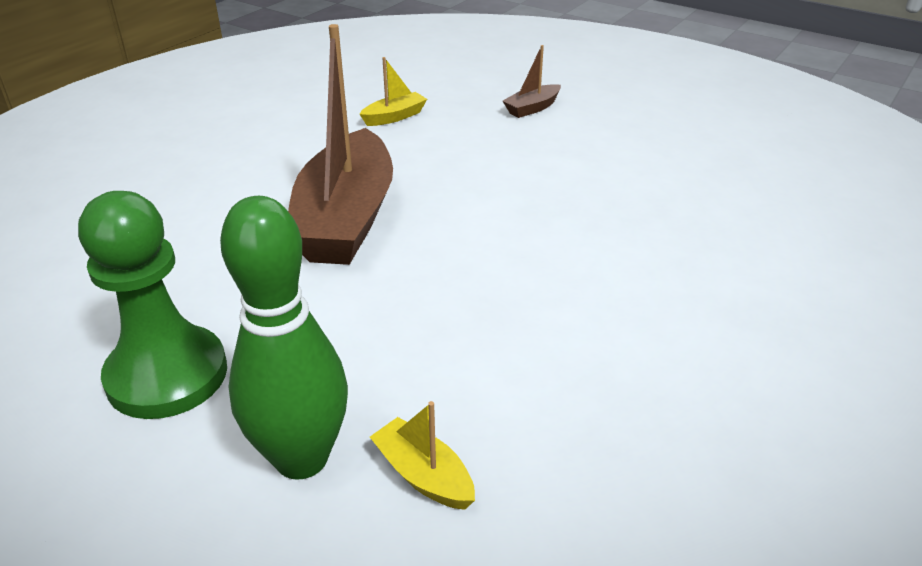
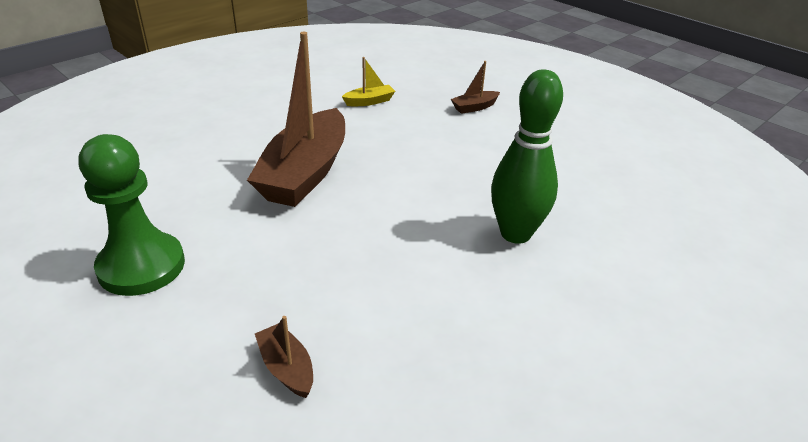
camera: 10 degrees right, 0 degrees up
green bowling pin [220,196,348,480] -> green bowling pin moved to [491,69,563,244]
yellow boat [370,401,475,510] -> brown boat [255,316,313,398]

